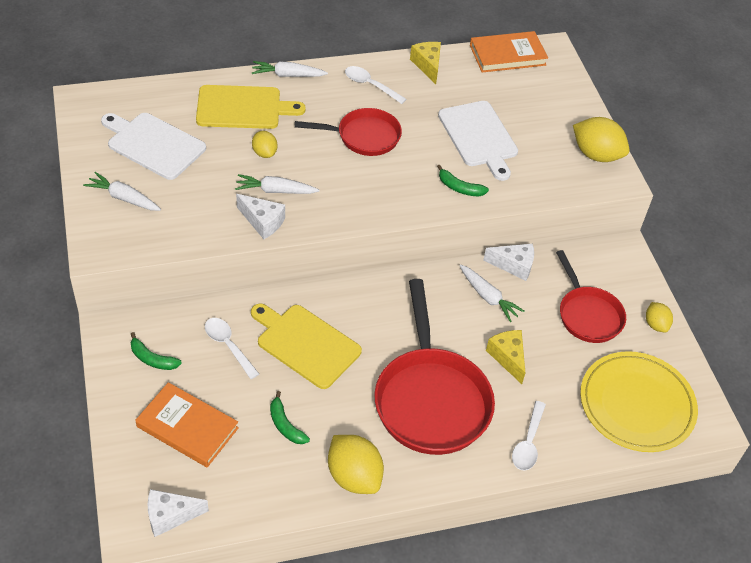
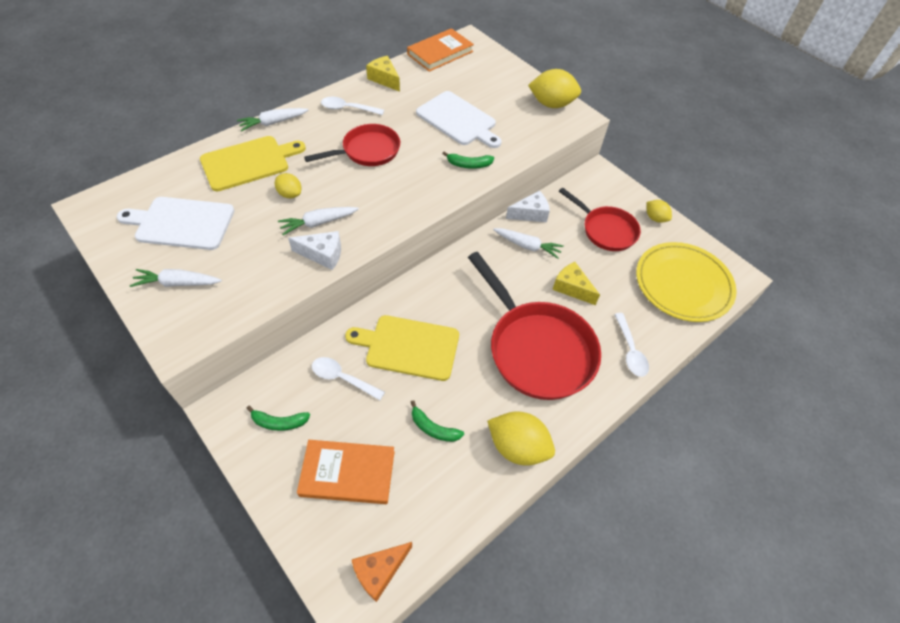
camera: 25 degrees left, 5 degrees up
white cheese [148,489,209,537] -> orange cheese [351,542,412,602]

